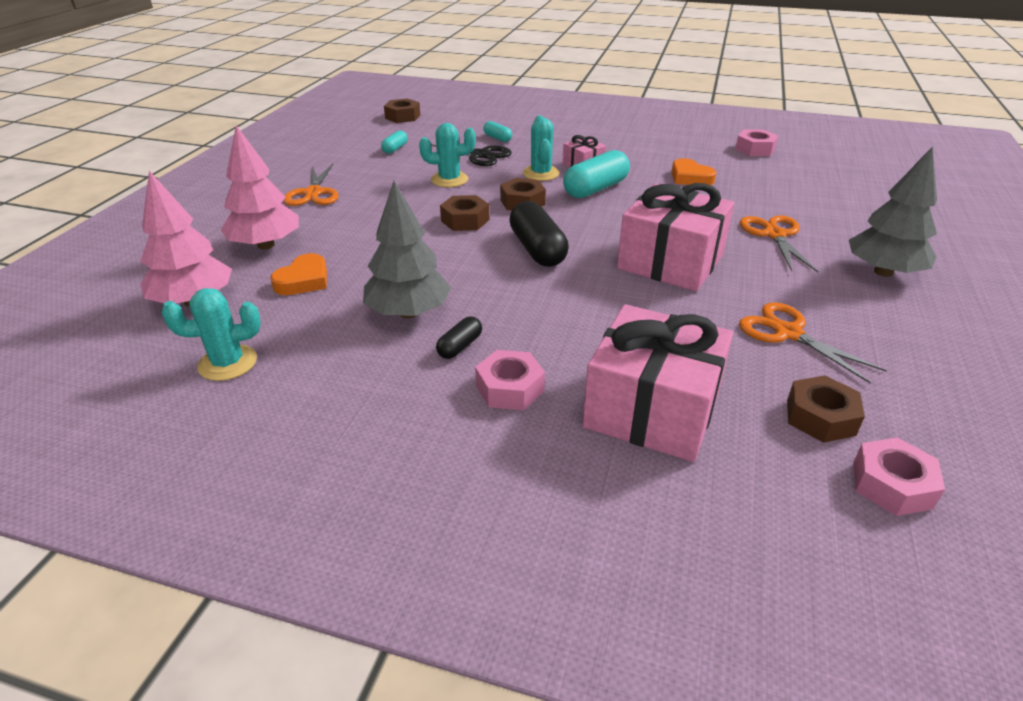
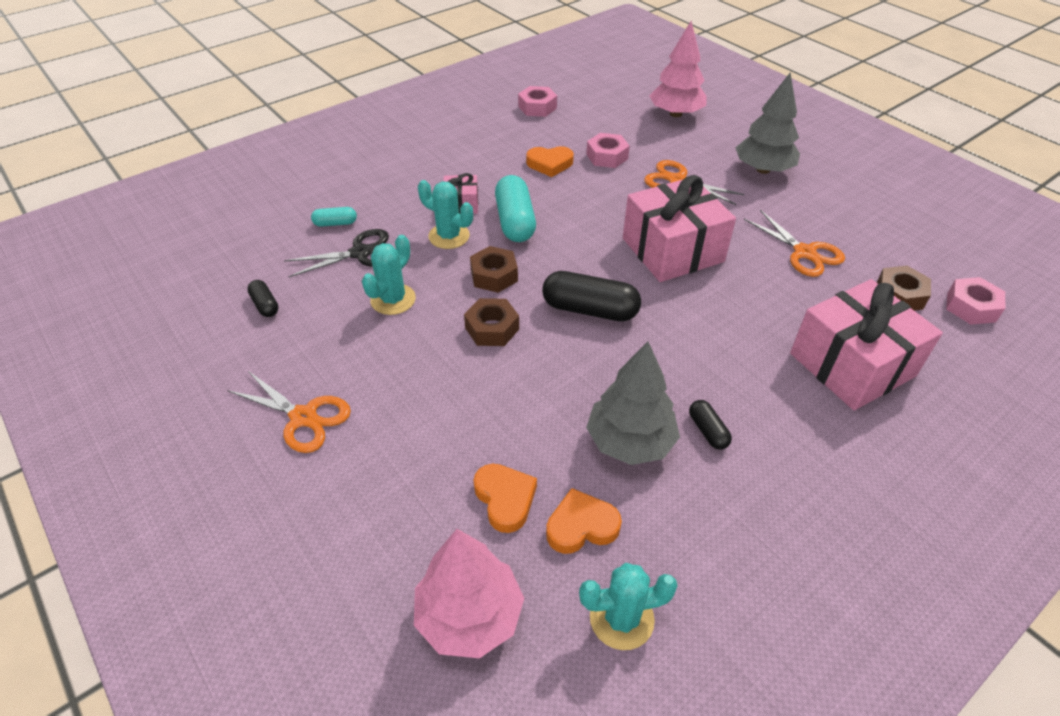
camera: 55 degrees left, 10 degrees up
turquoise cactus [161,288,261,381] -> turquoise cactus turned 60 degrees clockwise [579,563,678,650]
pink tree [221,125,299,250] -> pink tree moved to [649,21,707,117]
turquoise capsule [381,130,408,154] -> black capsule [247,280,278,317]
brown nut [384,98,420,123] -> none
pink nut [475,350,545,410] -> pink nut moved to [586,133,630,168]
orange scissors [739,302,887,383] -> orange scissors turned 120 degrees counterclockwise [744,210,845,277]
none -> orange heart [546,488,622,554]

